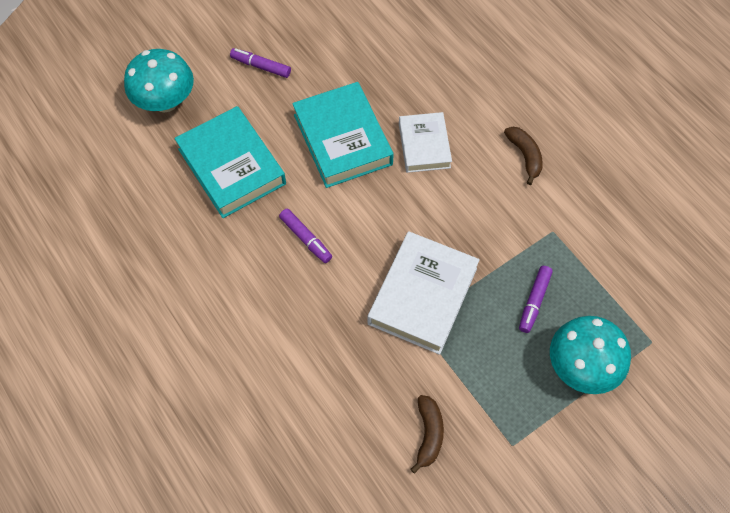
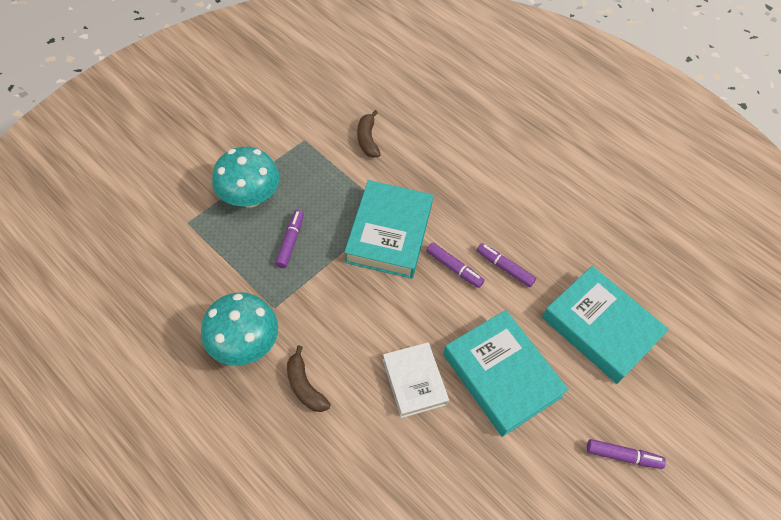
camera: 165 degrees right, 5 degrees down
turquoise mushroom [124,49,194,113] -> turquoise mushroom moved to [201,292,278,366]
white book [368,231,480,355] -> turquoise book [344,180,433,279]
none -> purple marker [426,242,484,288]

